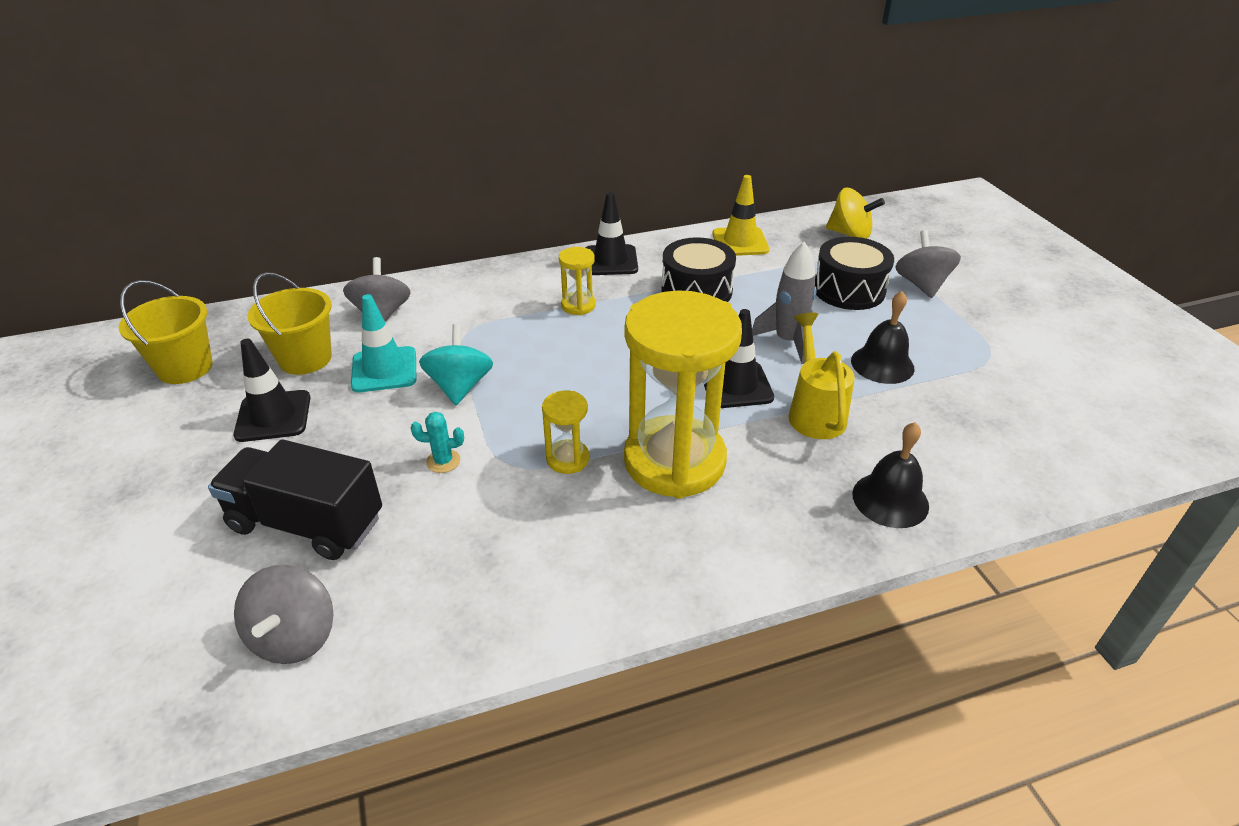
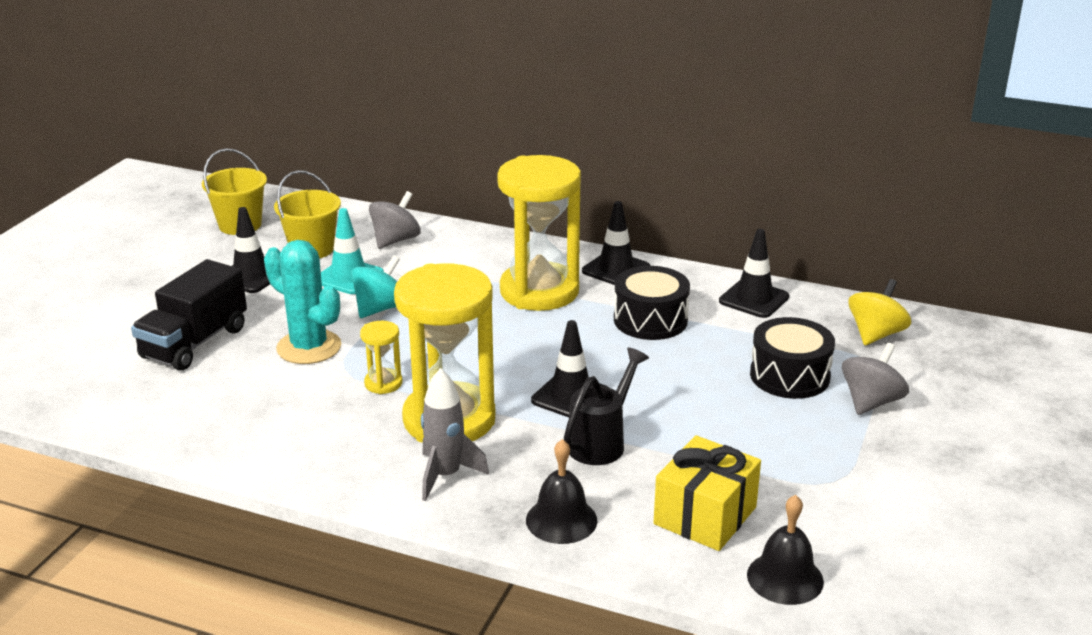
camera: 40 degrees right, 10 degrees down
black truck [208,439,382,560] -> black truck turned 120 degrees counterclockwise [131,259,247,371]
grey spinning top [234,565,333,664] -> none
turquoise cactus [411,412,464,473] -> turquoise cactus [264,240,341,364], size x2.27
yellow hourglass [559,247,596,315] -> yellow hourglass [497,155,581,311], size x2.35
yellow traffic cone [712,175,769,256] -> black traffic cone [719,229,789,318]
grey rocket [752,242,817,364] -> grey rocket moved to [421,368,489,501]
yellow watering can [788,312,855,439] -> black watering can [564,348,649,465]
yellow spinning top [826,188,885,239] -> yellow spinning top turned 120 degrees counterclockwise [849,279,911,345]
black bell [851,291,914,384] -> black bell moved to [747,495,824,605]
none -> yellow gift [654,435,761,551]

